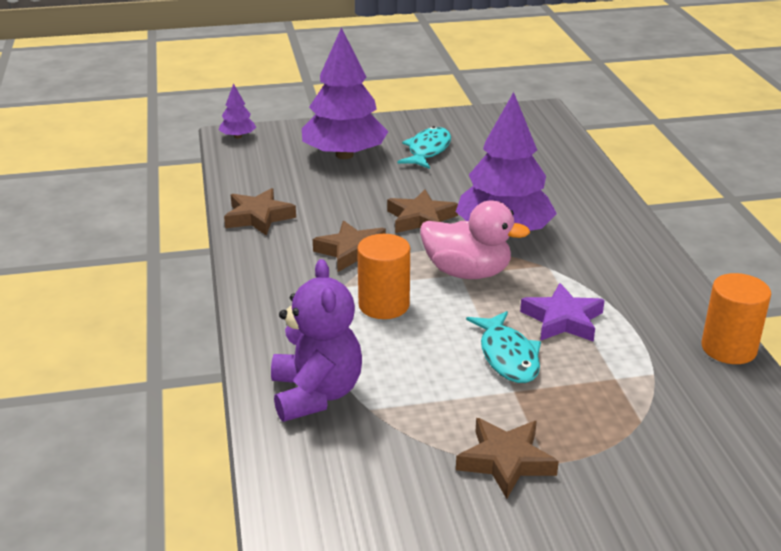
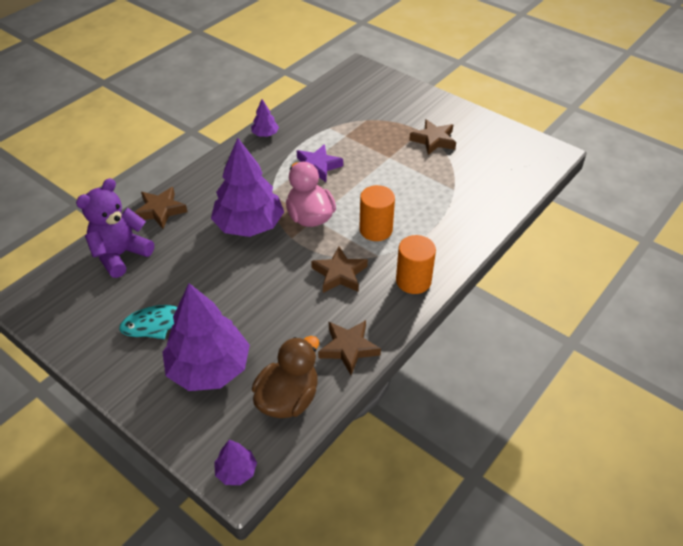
camera: 130 degrees left, 15 degrees up
purple teddy bear [271,259,362,422] -> purple teddy bear moved to [76,178,154,278]
brown star [387,190,458,233] -> brown star moved to [134,187,188,229]
turquoise fish [466,311,541,383] -> none
orange cylinder [701,273,771,364] -> orange cylinder moved to [396,235,436,294]
none -> purple tree [251,99,279,137]
none -> brown duck [252,336,319,418]

